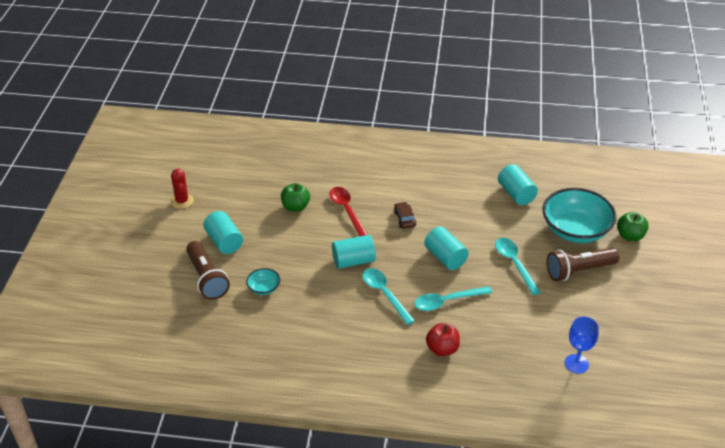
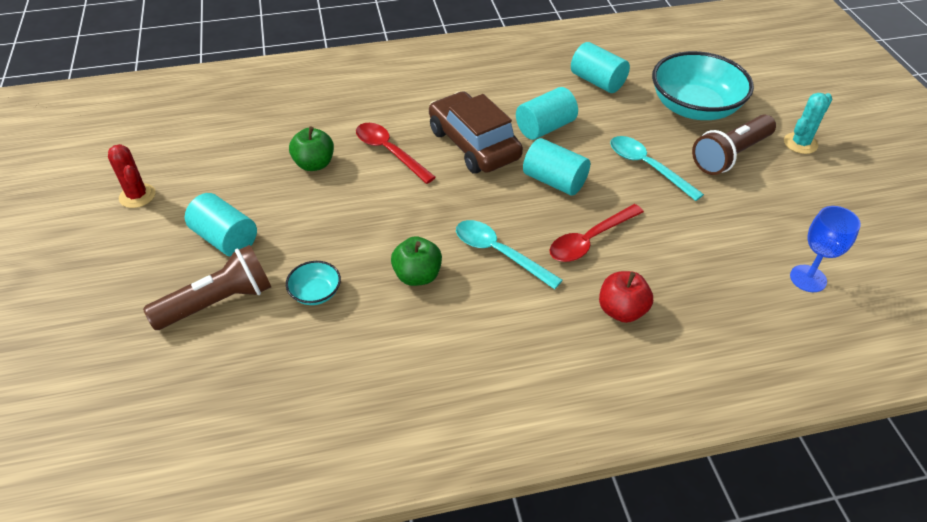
camera: 20 degrees left, 5 degrees up
brown flashlight [186,241,230,300] -> brown flashlight turned 75 degrees counterclockwise [143,245,271,330]
turquoise cylinder [332,235,376,269] -> turquoise cylinder moved to [516,87,578,140]
brown car [394,202,416,229] -> brown car [429,91,523,174], size x2.24
turquoise spoon [414,286,492,311] -> red spoon [550,204,644,262]
green apple [617,212,649,241] -> green apple moved to [391,236,442,286]
none -> turquoise cactus [784,93,832,154]

